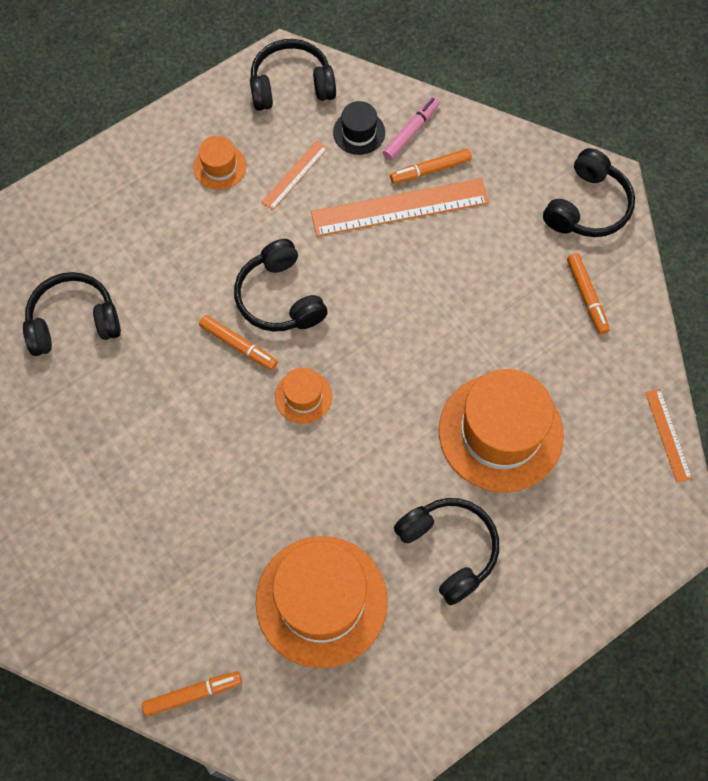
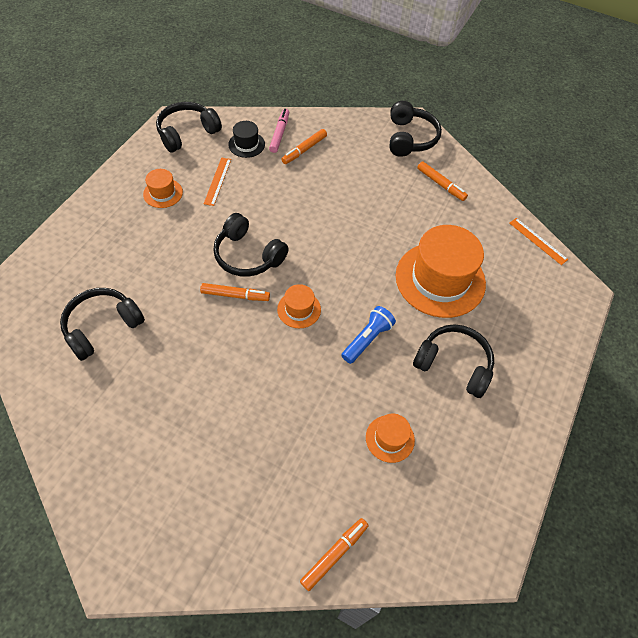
camera: 30 degrees left, 10 degrees down
orange hat [256,536,388,668] -> orange hat [366,414,415,463], size x0.46
orange ruler [311,178,489,236] -> none
none -> blue flashlight [341,306,396,364]

